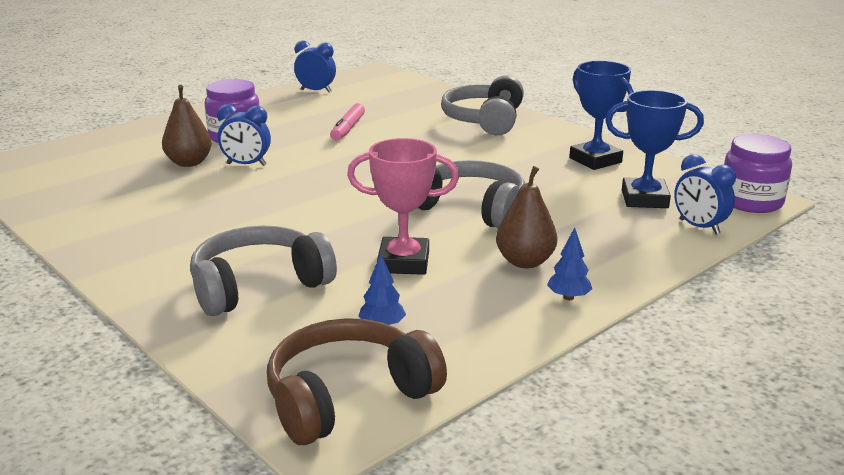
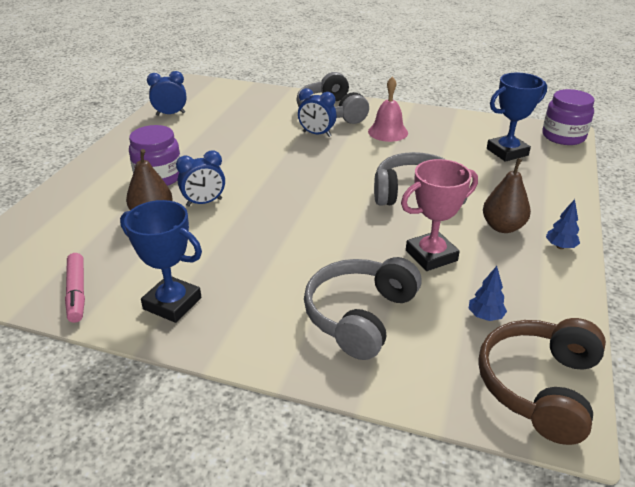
camera: 30 degrees left, 10 degrees up
pink marker [330,103,365,141] -> pink marker moved to [65,253,85,323]
blue trophy [569,61,634,170] -> blue trophy moved to [120,200,202,323]
blue clock [674,154,736,235] -> blue clock moved to [298,88,337,137]
none -> pink bell [368,77,408,142]

